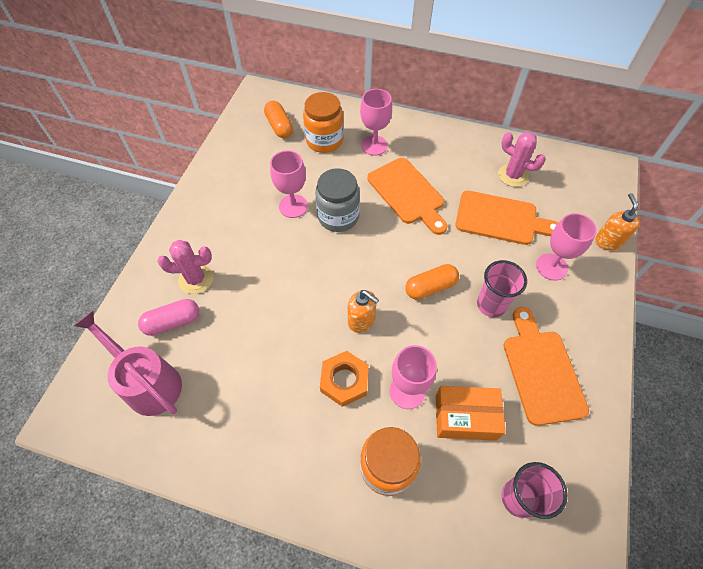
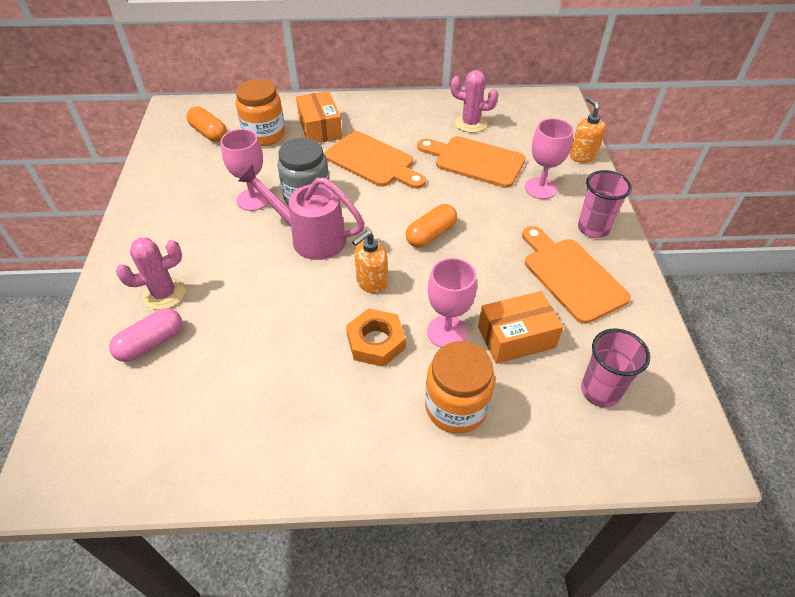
camera: 20 degrees left, 10 degrees down
pink watering can [74,311,182,416] -> pink watering can moved to [238,165,365,260]
orange soap dispenser [348,290,379,333] -> orange soap dispenser turned 120 degrees clockwise [352,231,388,293]
pink goblet [360,89,392,156] -> orange box [296,91,342,143]
orange cutting board [455,191,559,245] -> orange cutting board turned 150 degrees counterclockwise [417,136,526,188]
pink cup [477,260,527,317] -> pink cup moved to [578,170,632,238]

